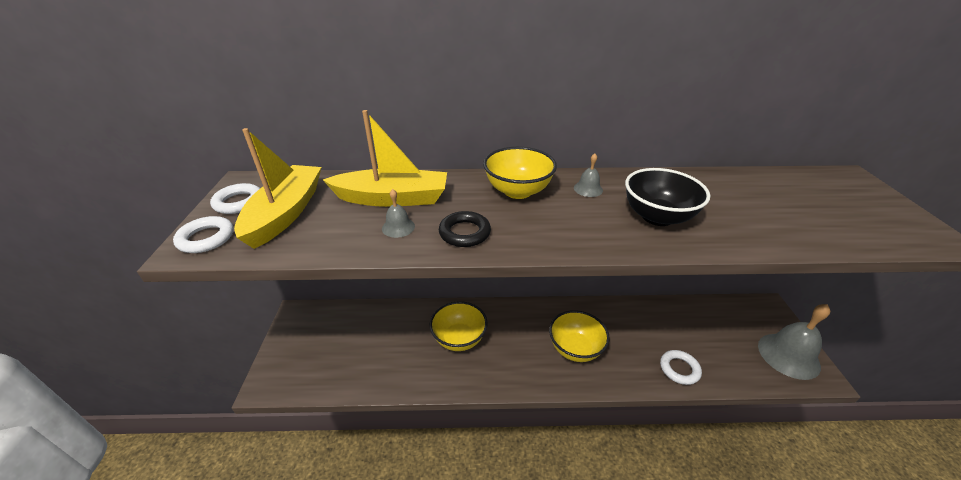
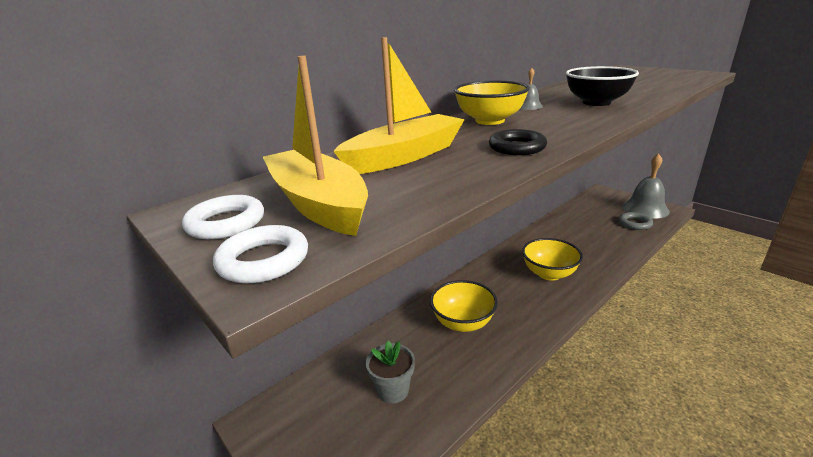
camera: 40 degrees left, 10 degrees down
grey bell [382,189,415,238] -> none
white ring [660,350,702,385] -> none
none -> grey flower pot [366,341,415,404]
none -> grey ring [619,212,653,230]

